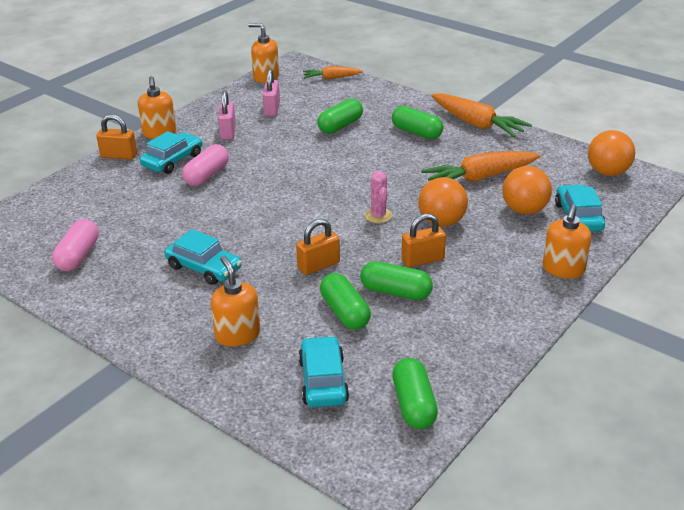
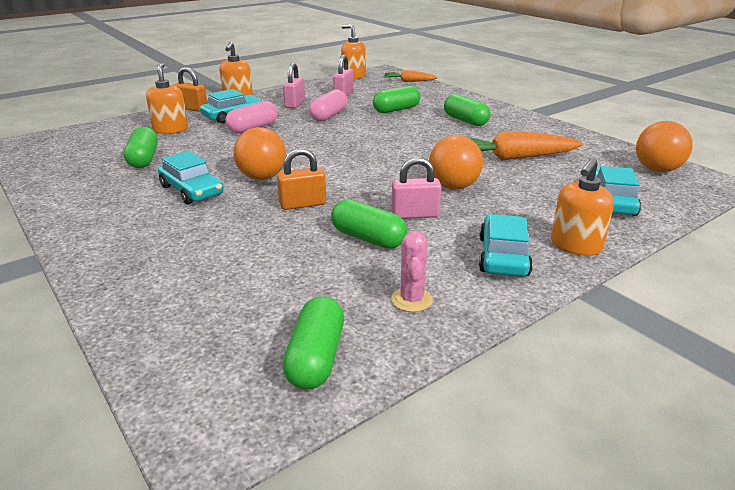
camera: 15 degrees right, 5 degrees down
pink capsule [52,219,99,271] -> pink capsule moved to [309,89,347,121]
orange soap dispenser [211,256,260,347] -> orange soap dispenser moved to [146,63,188,134]
turquoise car [298,336,349,407] -> turquoise car moved to [479,214,533,277]
green capsule [320,273,371,330] -> green capsule moved to [124,127,158,168]
pink cactus [365,171,392,223] -> pink cactus moved to [391,231,433,312]
orange padlock [401,214,446,267] -> pink padlock [391,157,442,219]
orange carrot [431,93,532,137] -> none
orange ball [503,166,552,215] -> orange ball moved to [233,127,286,180]

